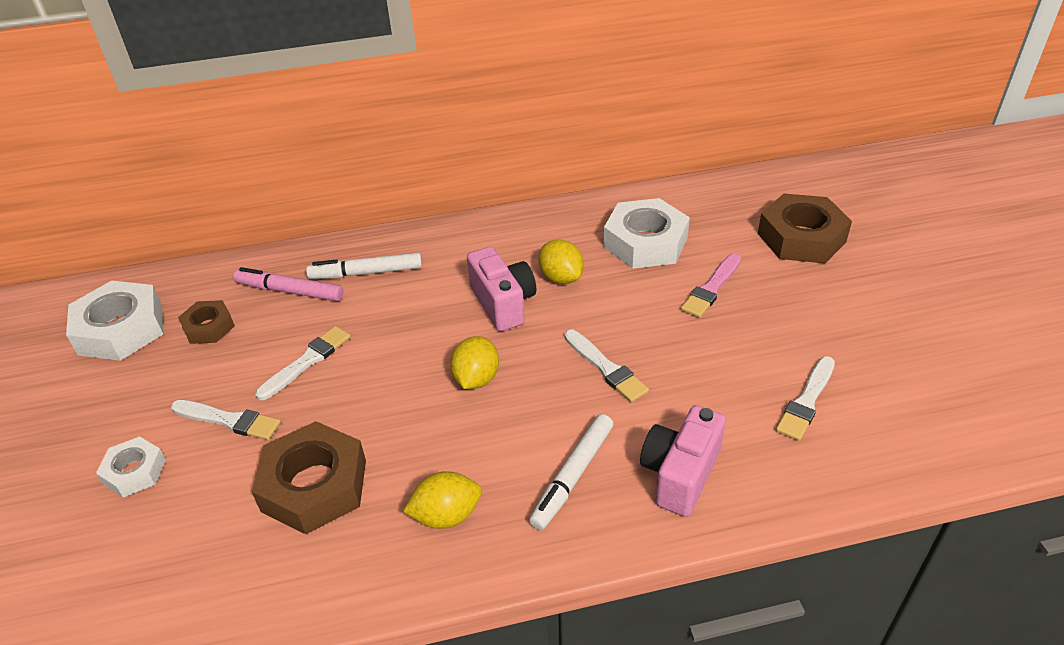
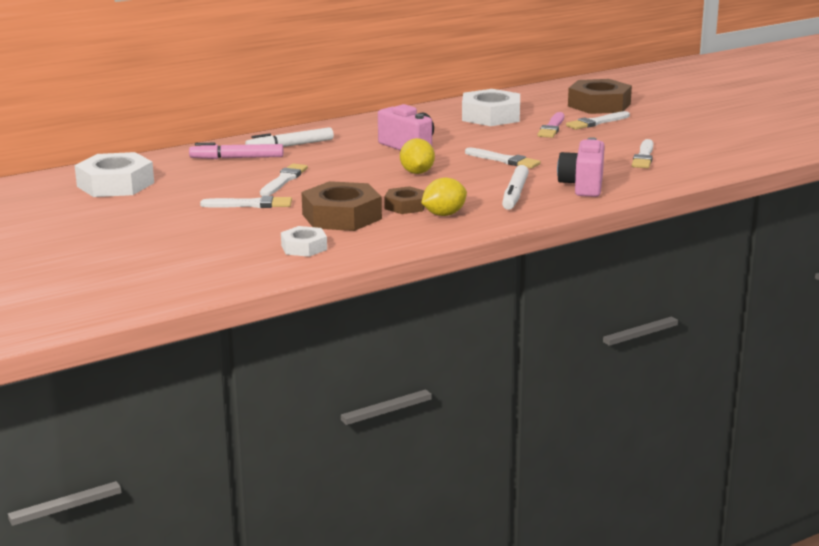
camera: 20 degrees left, 20 degrees down
white nut [96,437,166,497] -> white nut moved to [281,226,327,257]
brown nut [178,300,235,344] -> brown nut moved to [384,186,425,214]
yellow lemon [539,240,584,284] -> none
none -> white brush [566,111,630,130]

